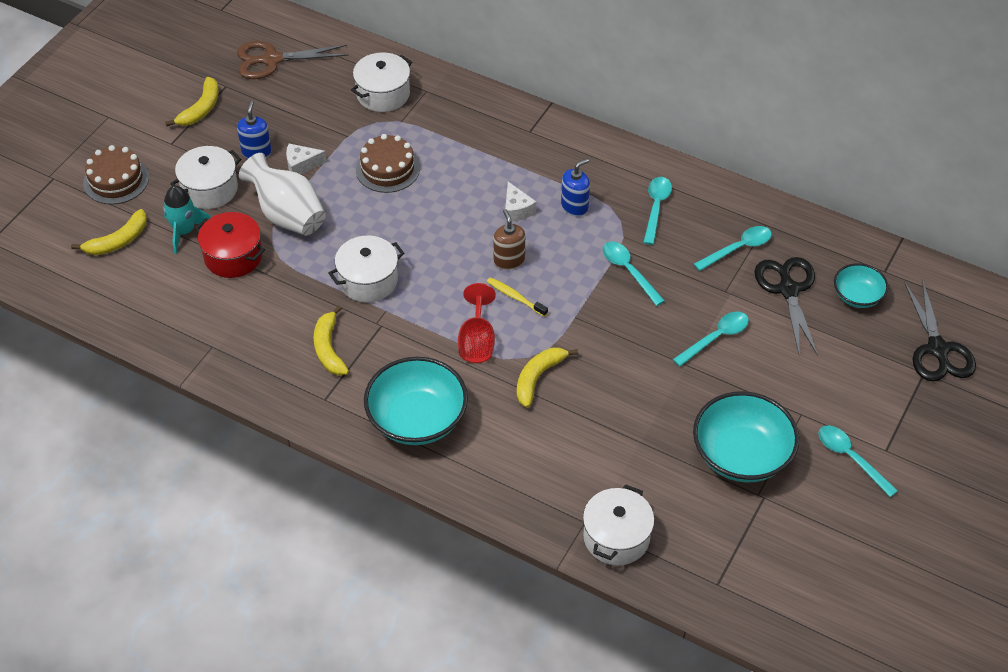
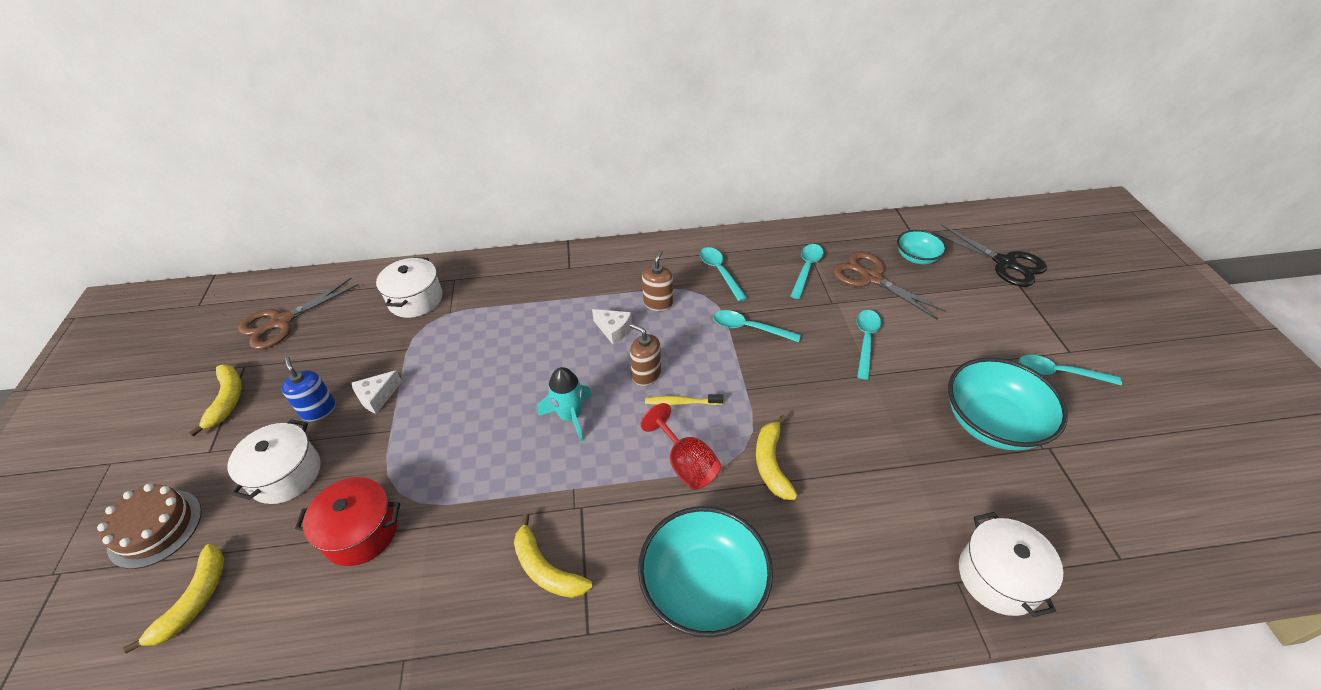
camera: 35 degrees left, 5 degrees down
turquoise rocket [163,185,211,254] -> turquoise rocket moved to [538,367,592,441]
white vase [239,153,326,236] -> none
white pot [329,236,404,302] -> none
brown cake [356,134,420,193] -> none
blue soap dispenser [561,158,590,216] -> brown soap dispenser [642,250,673,311]
black scissors [754,257,818,356] -> brown scissors [833,251,946,319]

